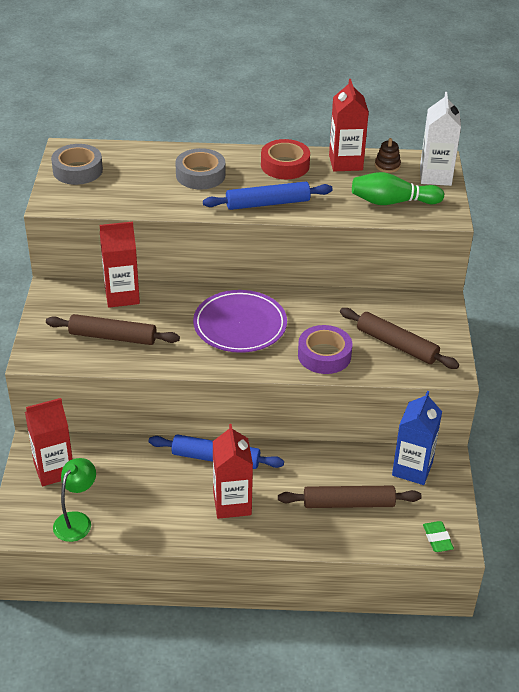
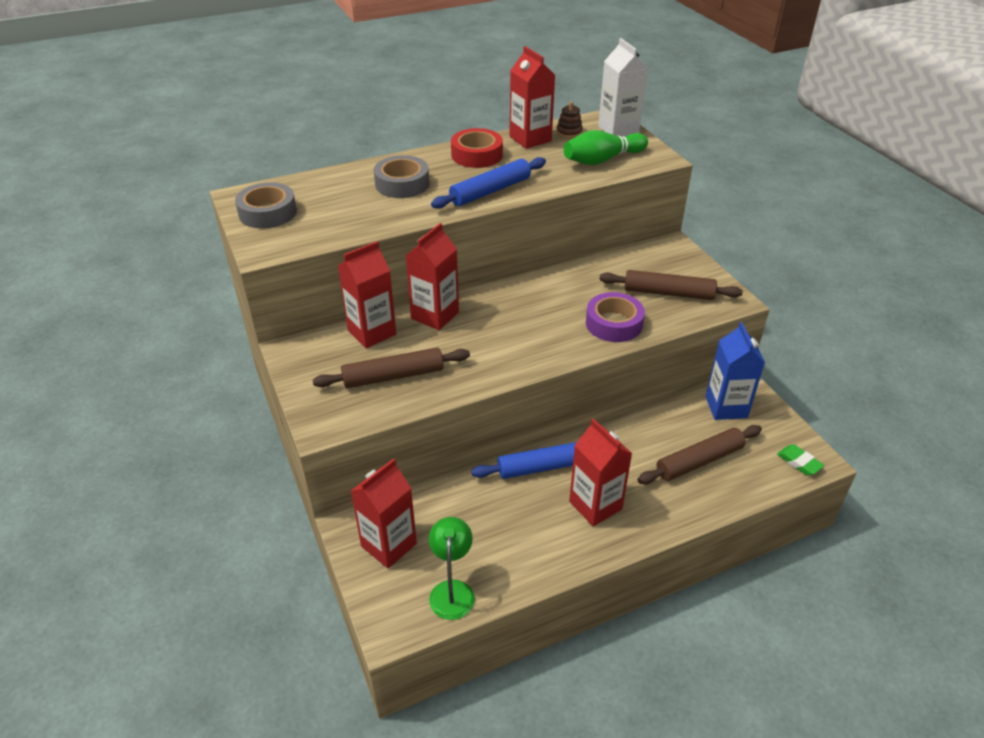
camera: 25 degrees left, 0 degrees up
purple plate [193,290,287,353] -> none
none -> red carton [405,223,459,330]

